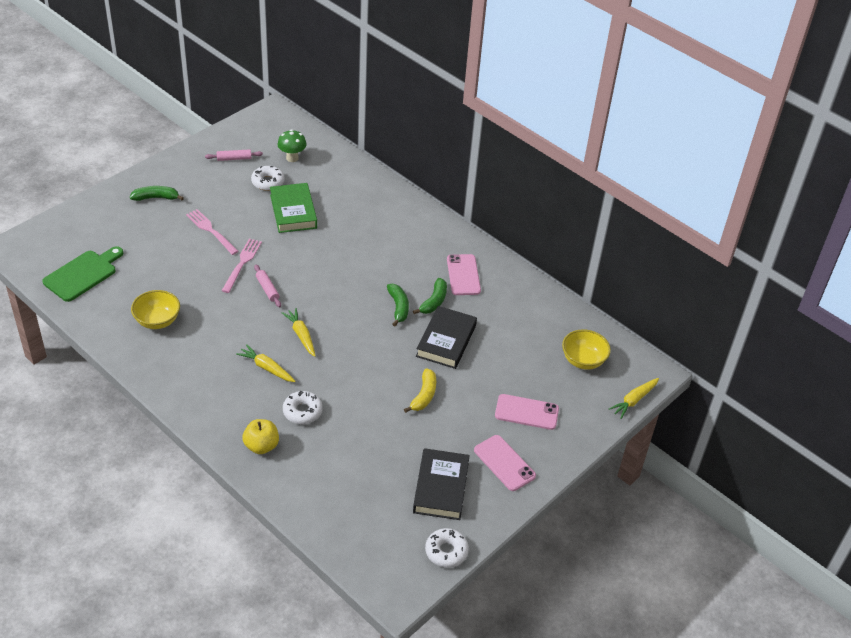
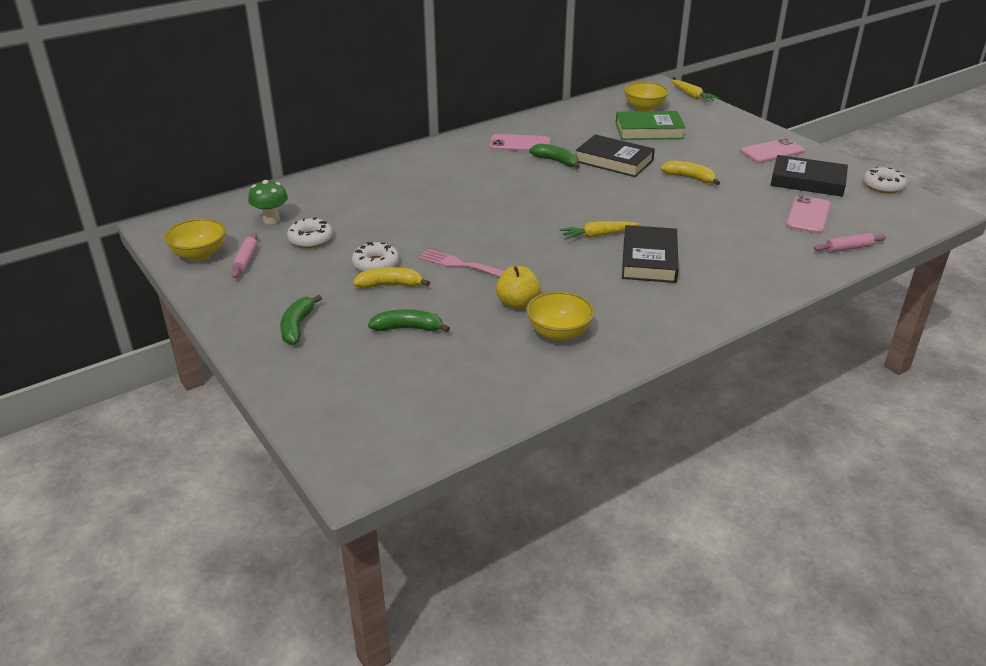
camera: 75 degrees left, 10 degrees down
green cutting board [42,246,123,302] -> none
pink fork [186,209,239,255] -> yellow banana [353,267,430,289]
yellow carrot [236,344,295,382] -> black book [622,225,679,283]
yellow apple [242,419,279,454] -> yellow apple moved to [496,266,541,309]
pink rolling pin [254,265,281,307] -> pink rolling pin moved to [814,233,886,253]
green book [270,183,317,233] -> green book moved to [616,111,686,140]
white donut [283,391,323,424] -> white donut moved to [352,242,399,272]
green banana [387,284,409,326] -> green banana moved to [368,309,450,332]
pink phone [495,394,559,430] -> pink phone moved to [786,195,830,234]
none -> yellow bowl [164,218,226,261]

